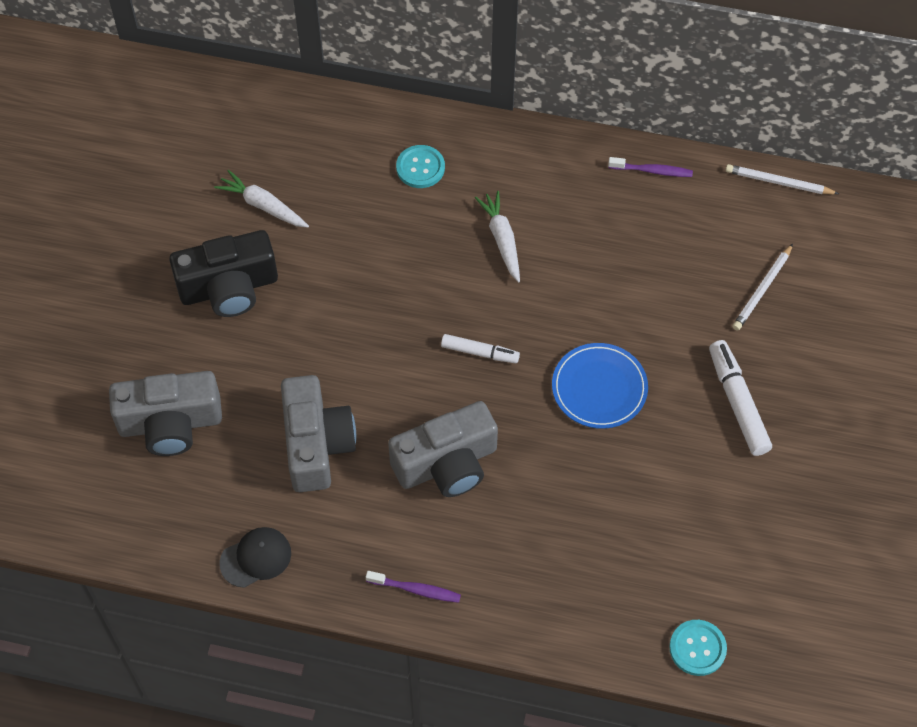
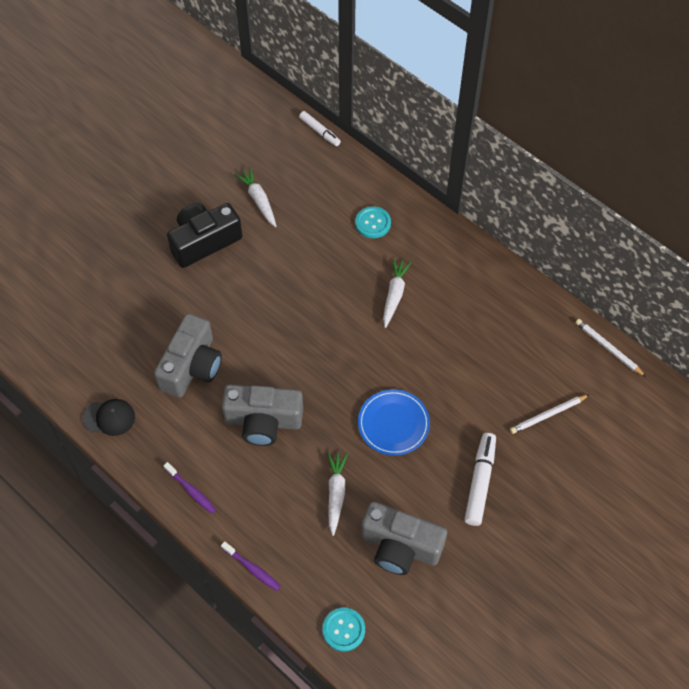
camera: 30 degrees right, 0 degrees up
grey camera [109,371,222,456] -> grey camera moved to [361,502,447,575]
black camera [169,230,278,317] -> black camera turned 135 degrees clockwise [167,203,243,268]
white marker [441,334,520,363] -> white marker moved to [299,111,341,146]
purple toothbrush [608,157,693,177] -> purple toothbrush moved to [221,541,280,591]
none -> white carrot [327,452,348,536]

